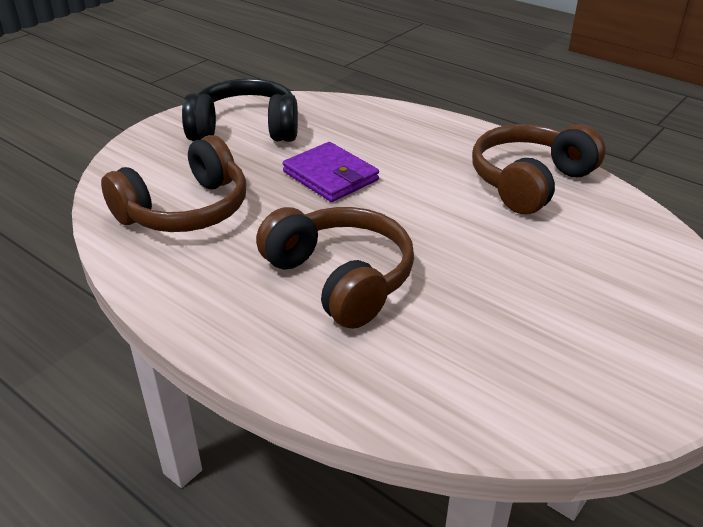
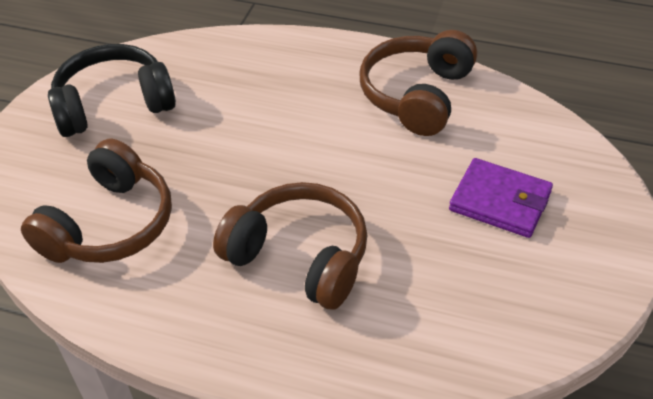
camera: 20 degrees left, 10 degrees up
purple wallet [283,142,379,202] -> purple wallet moved to [449,158,553,238]

